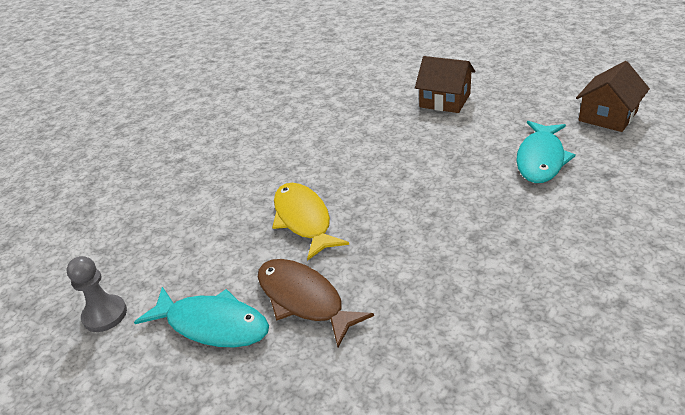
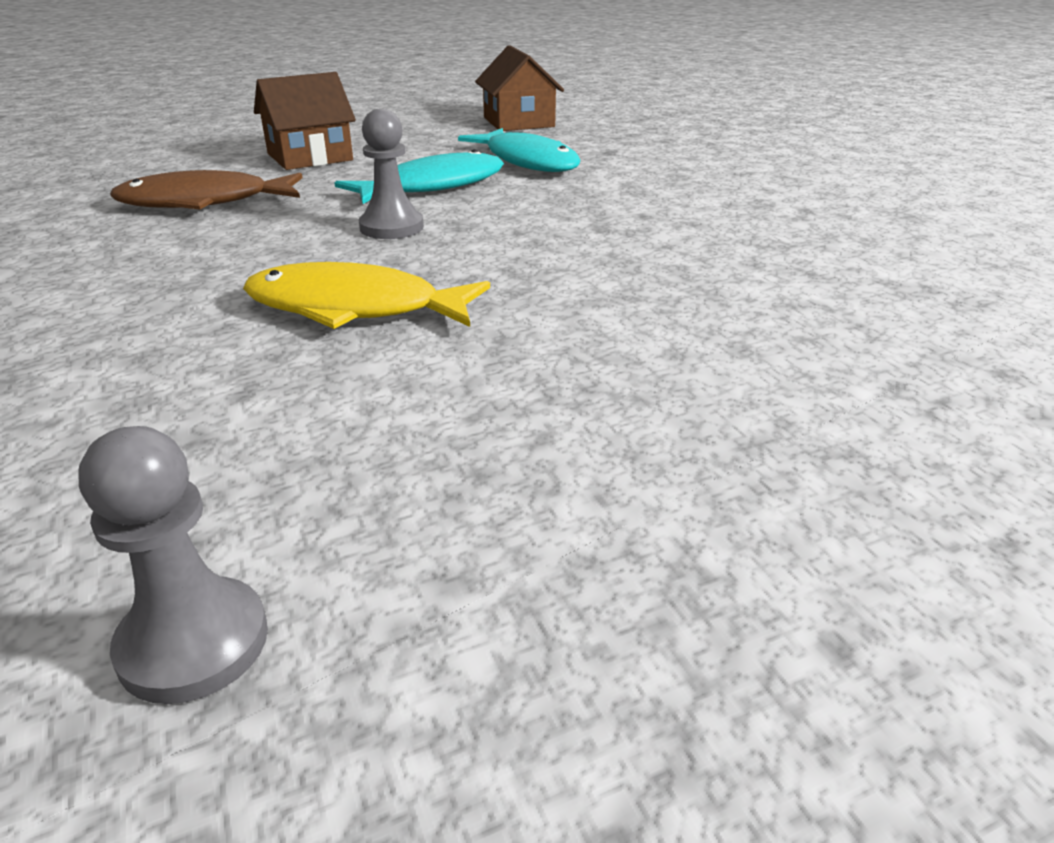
camera: 60 degrees left, 5 degrees down
turquoise fish [134,287,269,347] -> turquoise fish moved to [335,149,504,204]
brown fish [258,259,374,347] -> brown fish moved to [110,170,302,210]
none -> grey pawn [359,109,424,239]

